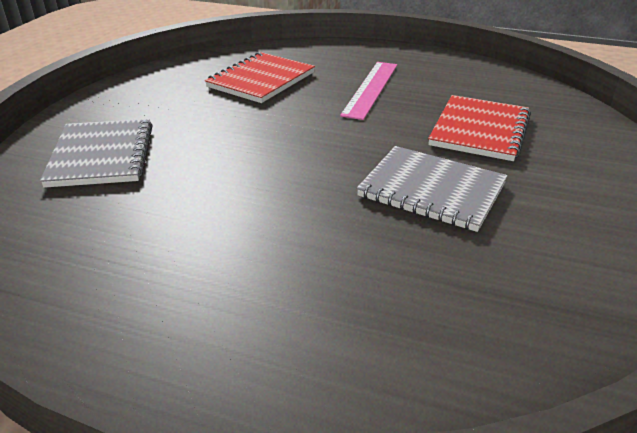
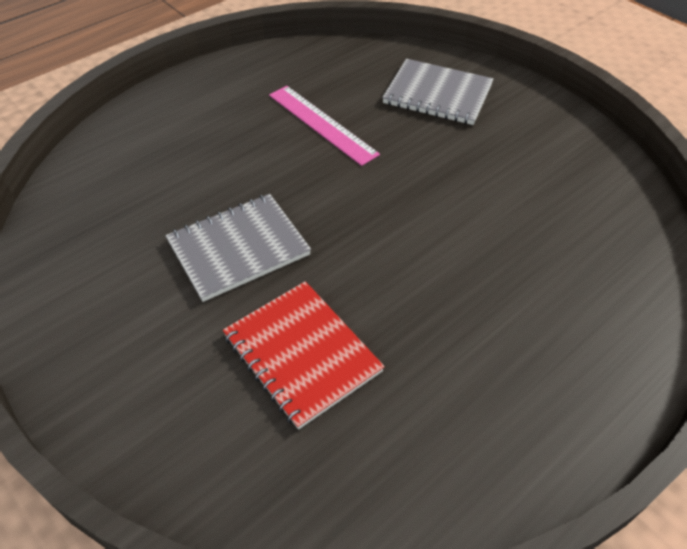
camera: 120 degrees right, 15 degrees up
red notebook [205,52,315,103] -> none
pink ruler [340,62,397,120] -> pink ruler moved to [269,86,380,166]

